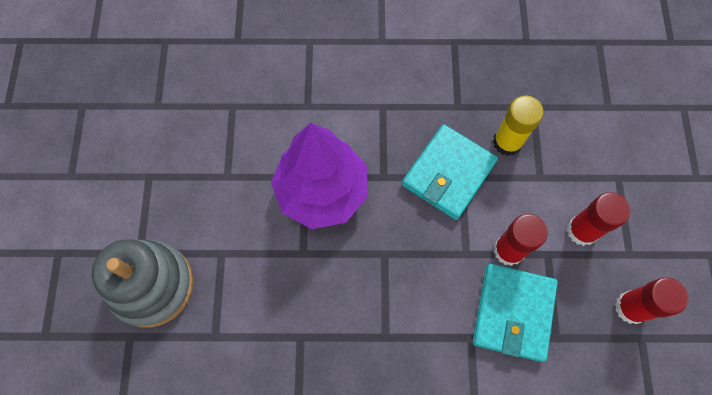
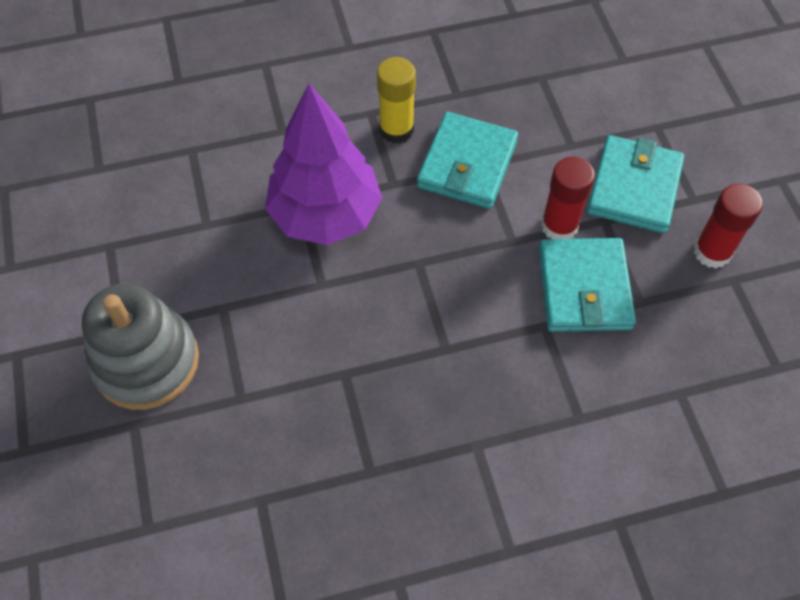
camera: 15 degrees left, 10 degrees down
yellow glue stick [493,95,544,156] -> yellow glue stick moved to [377,57,416,144]
red glue stick [567,192,630,246] -> turquoise wallet [587,135,684,233]

